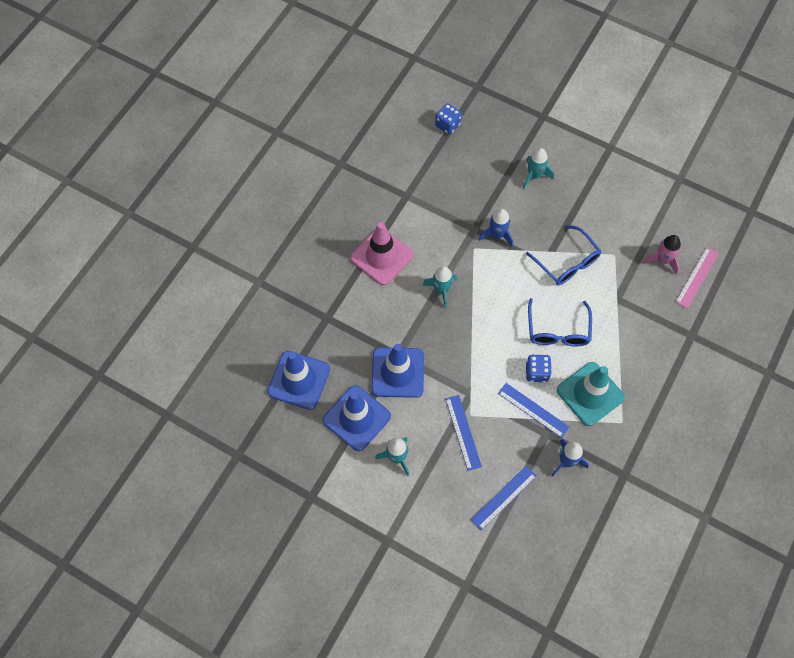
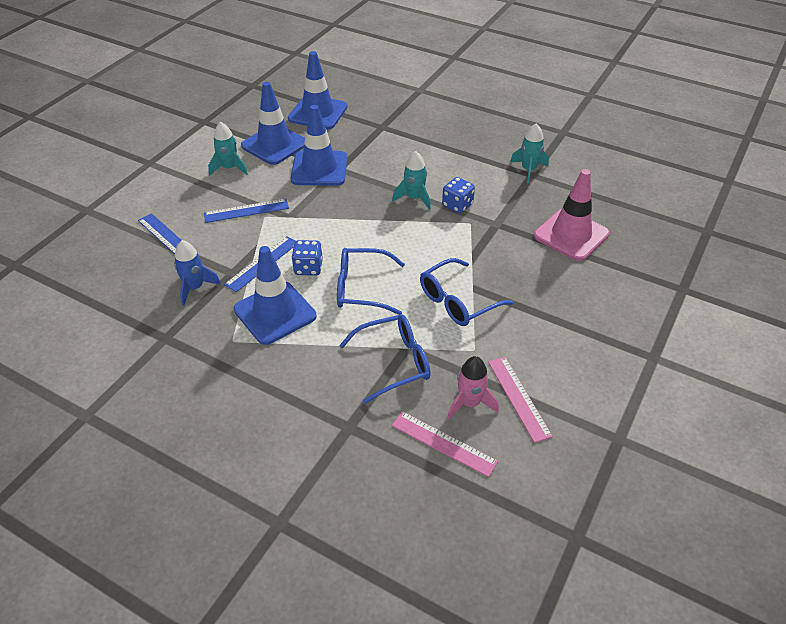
camera: 90 degrees right, 20 degrees down
pink traffic cone [350,222,414,285] -> pink traffic cone moved to [534,169,610,261]
blue dice [435,103,462,134] -> blue dice moved to [442,177,475,213]
blue rocket [479,209,513,247] -> none
turquoise rocket [523,148,554,189] -> turquoise rocket moved to [510,123,549,183]
turquoise traffic cone [557,362,625,426] -> blue traffic cone [234,246,316,345]
none -> blue glasses [339,314,431,404]
none -> pink ruler [488,357,553,443]

